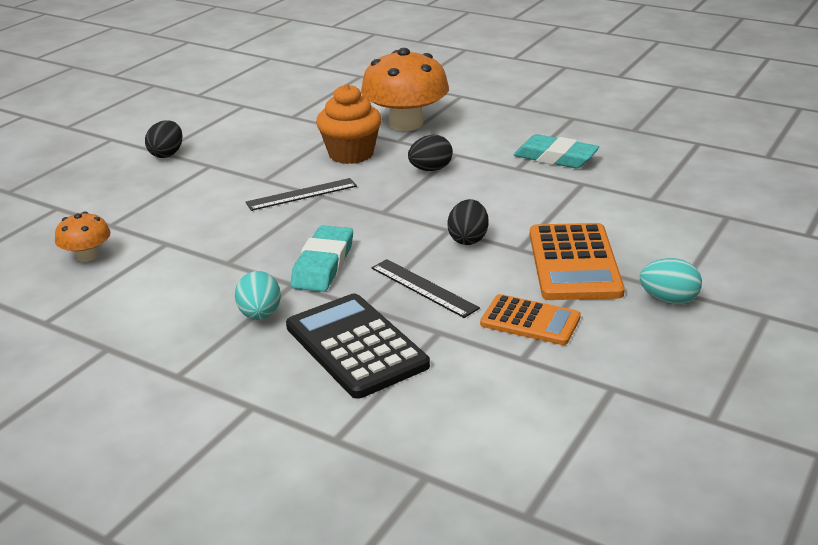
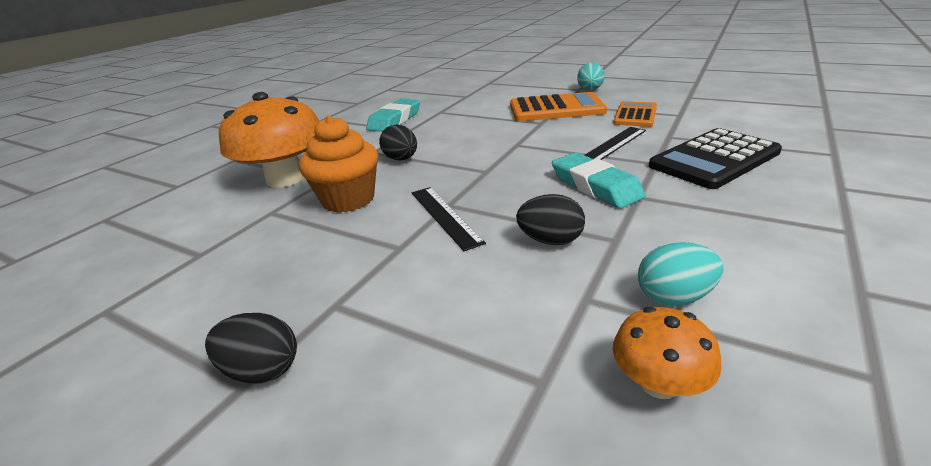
camera: 90 degrees left, 0 degrees up
turquoise egg [235,271,281,320] -> turquoise egg moved to [638,242,723,306]
turquoise eraser [290,225,353,292] -> turquoise eraser turned 45 degrees clockwise [552,152,646,208]
black egg [447,199,489,245] -> black egg moved to [516,194,585,245]

